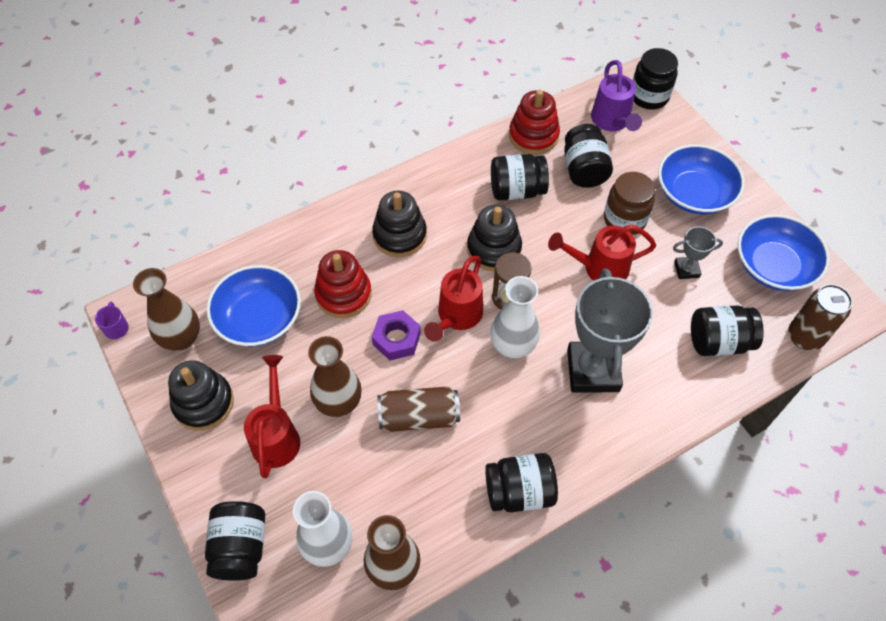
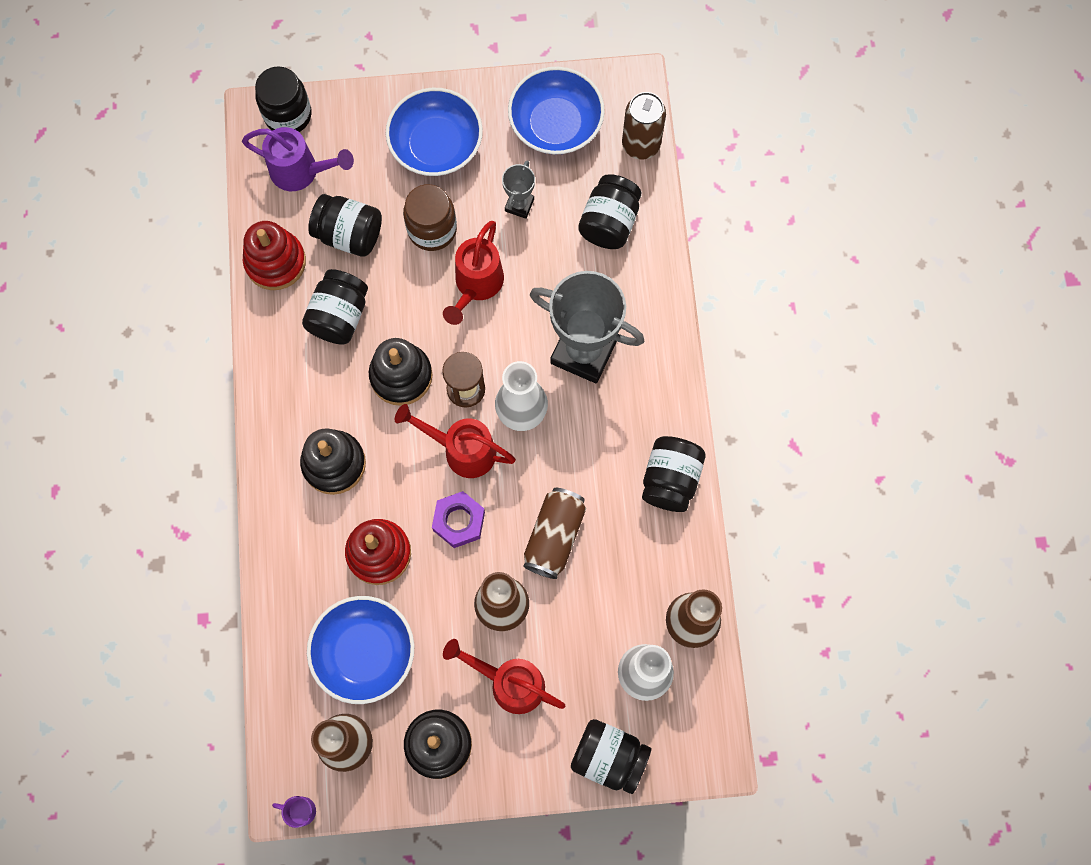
camera: 65 degrees left, 15 degrees up
red watering can [424,256,483,342] -> red watering can turned 150 degrees clockwise [395,404,516,478]

